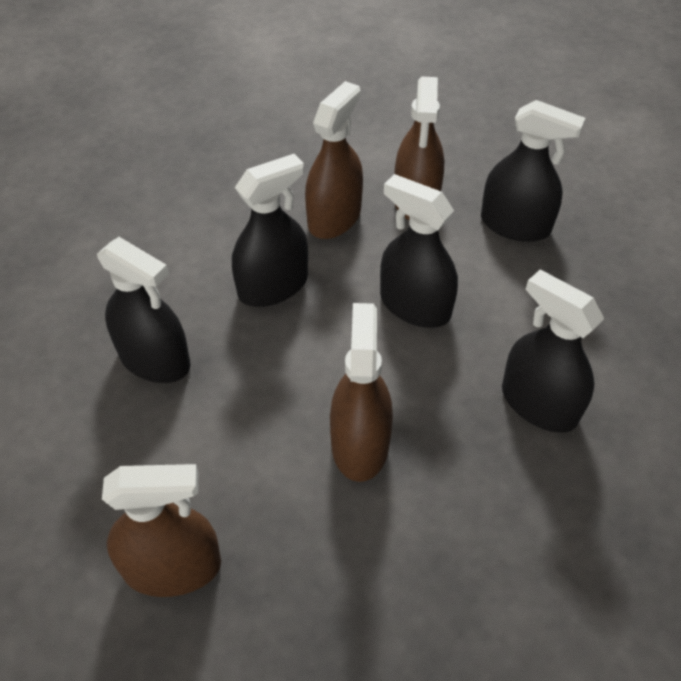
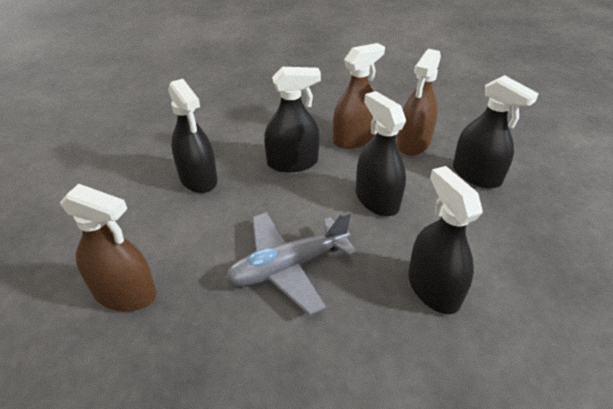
camera: 25 degrees right, 10 degrees down
brown spray bottle [330,303,393,482] -> grey plane [225,211,358,316]

